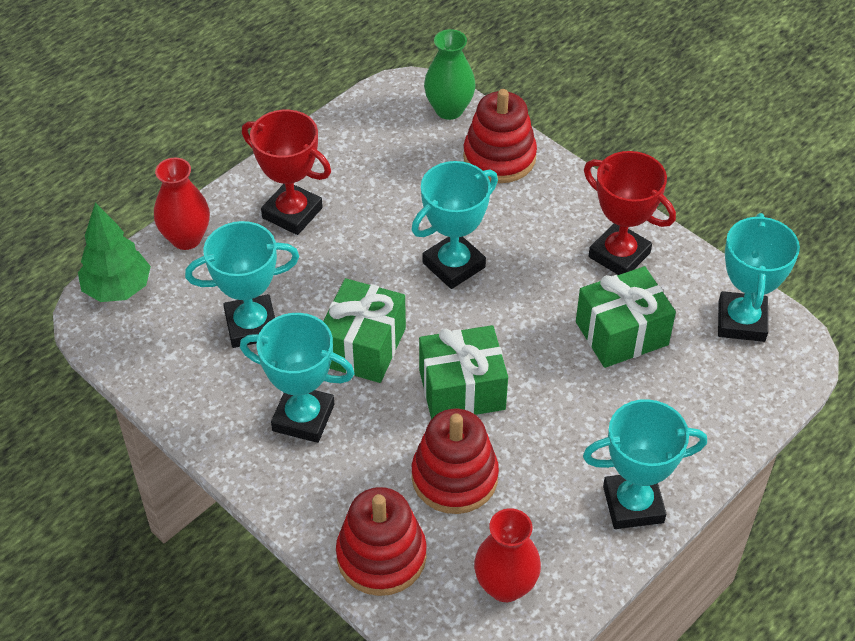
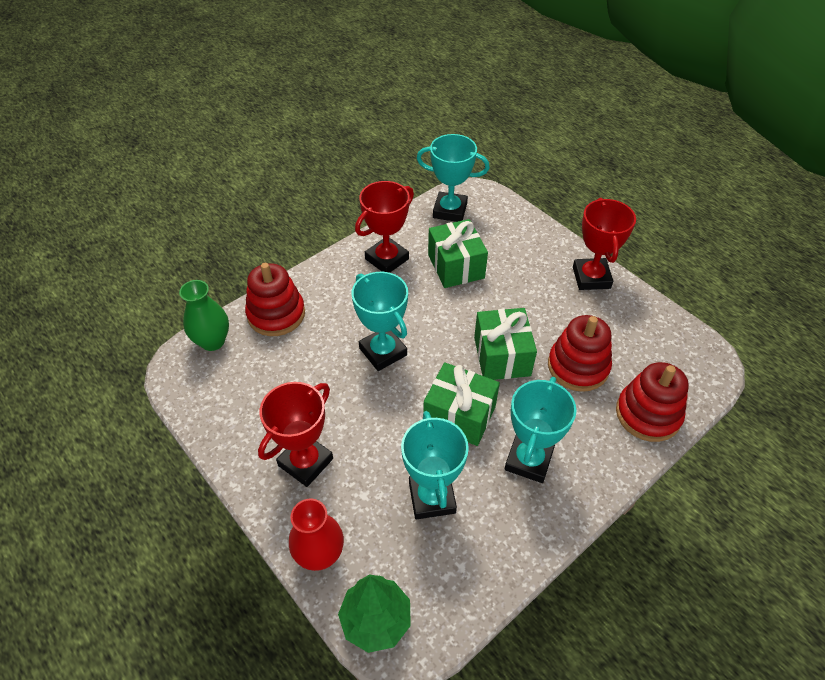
camera: 85 degrees left, 0 degrees up
red vase [474,508,541,602] -> none
turquoise trophy [583,399,707,529] -> red trophy [573,198,636,290]

